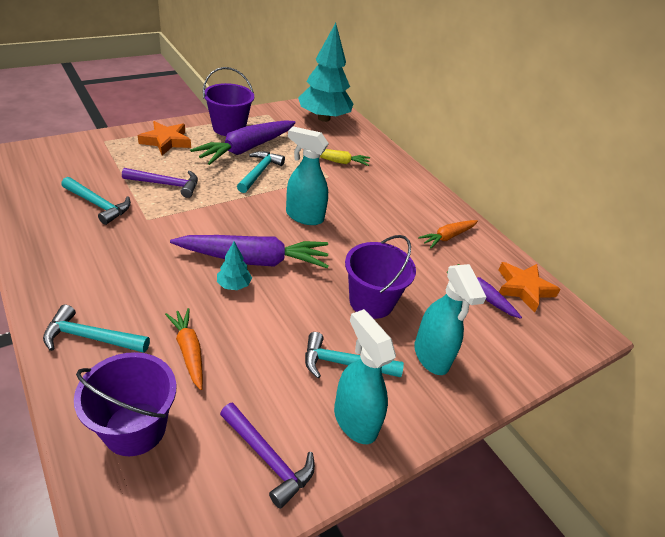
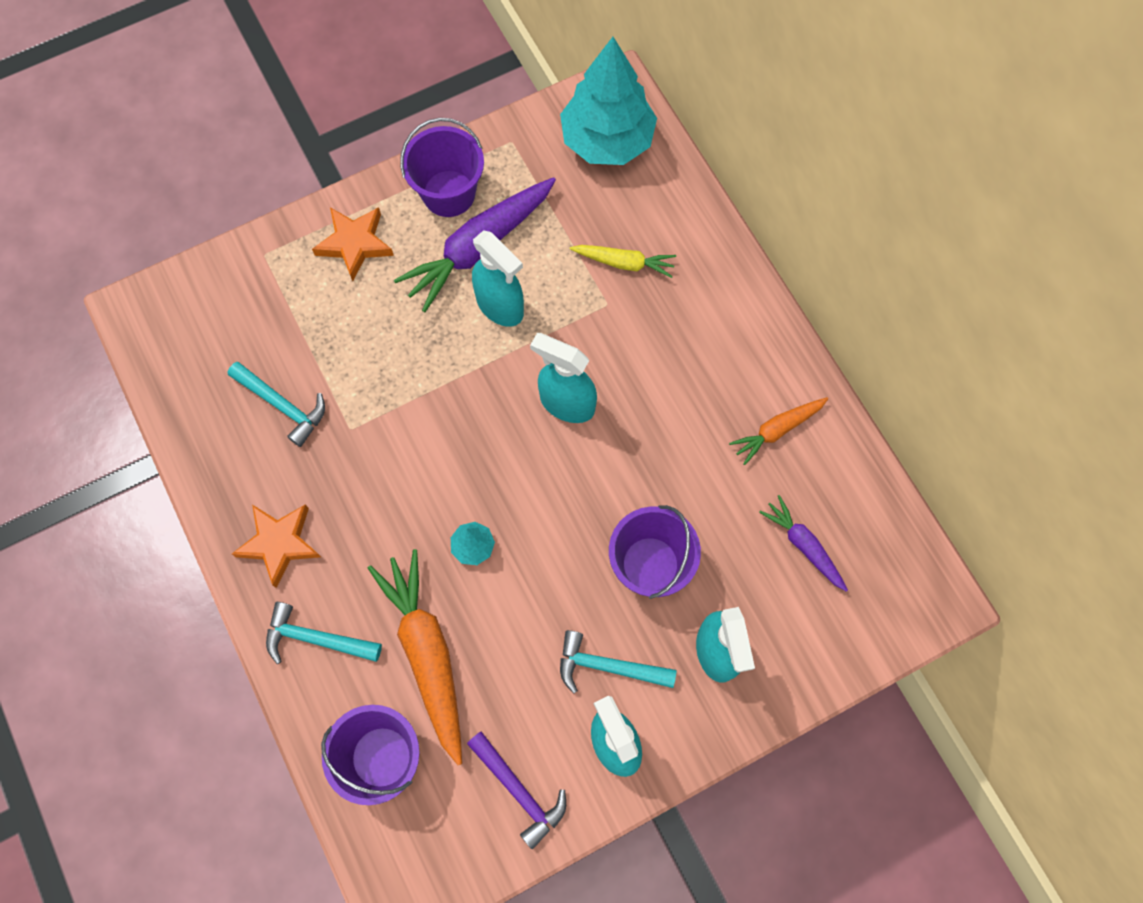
camera: 10 degrees right, 30 degrees up
purple hammer [122,168,198,198] -> none
orange carrot [165,308,203,390] -> orange carrot [368,549,462,765], size x1.82
purple carrot [170,235,329,268] -> none
turquoise hammer [237,151,285,193] -> turquoise spray bottle [472,230,524,327]
orange star [498,262,561,313] -> orange star moved to [232,505,321,588]

